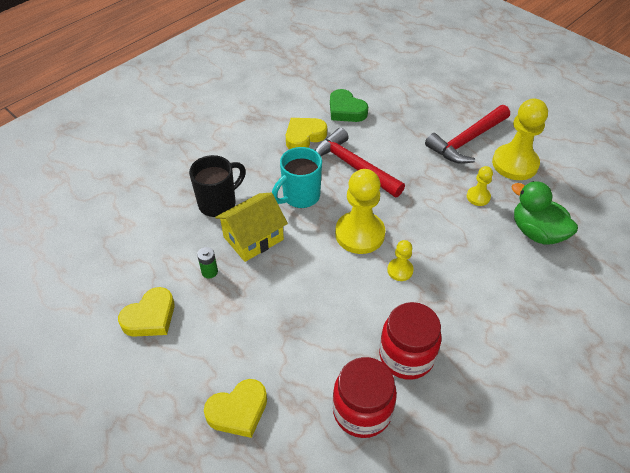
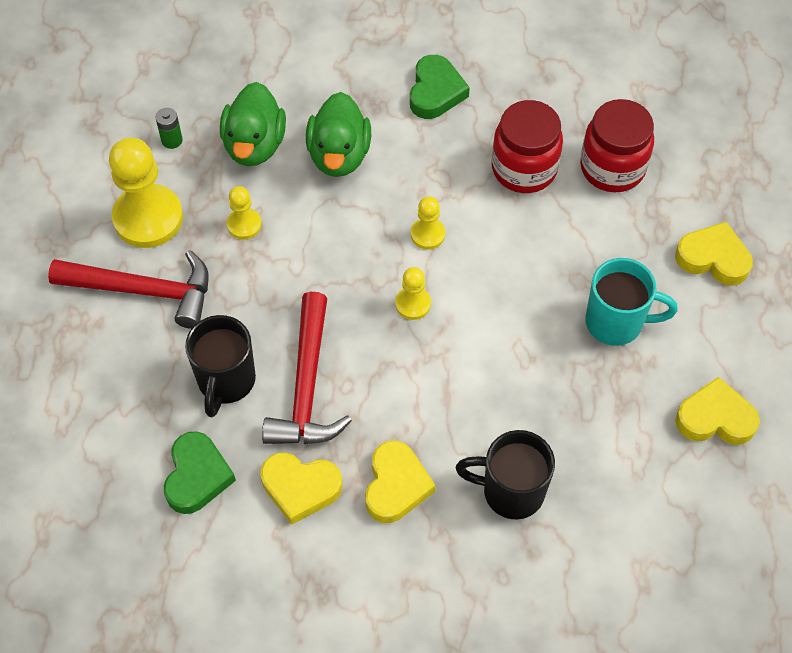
camera: 130 degrees left, 10 degrees up
green battery [197,247,218,278] -> green battery moved to [155,108,183,149]
yellow house [215,193,288,262] -> none
turquoise mug [272,147,322,208] -> turquoise mug moved to [585,258,678,346]
yellow pawn [335,169,385,254] -> yellow pawn [395,267,431,320], size x0.50
none -> black mug [185,315,256,417]
none -> green duck [306,92,371,177]
none -> yellow heart [365,441,435,523]
none -> green heart [410,55,470,119]

